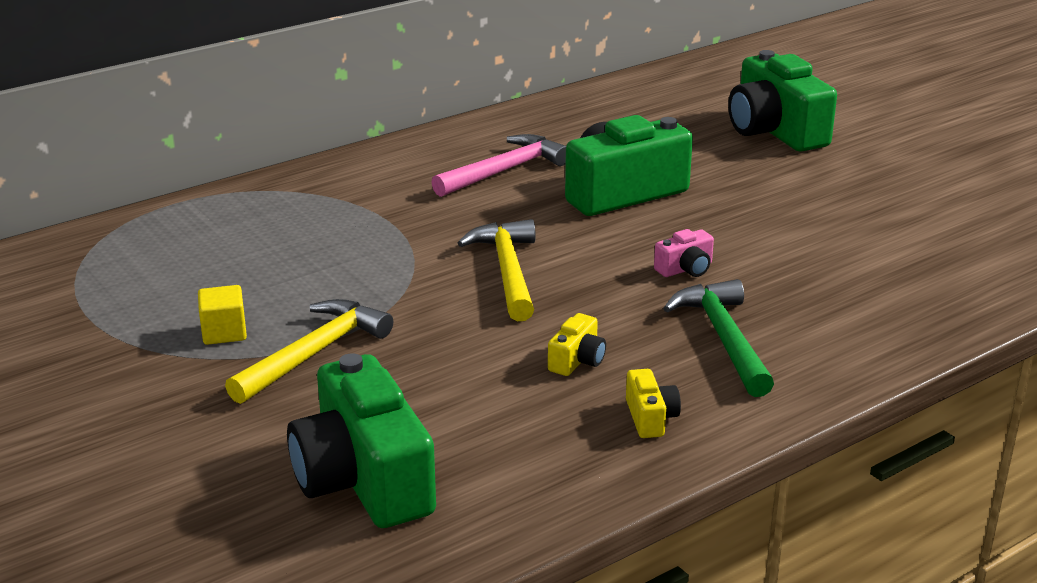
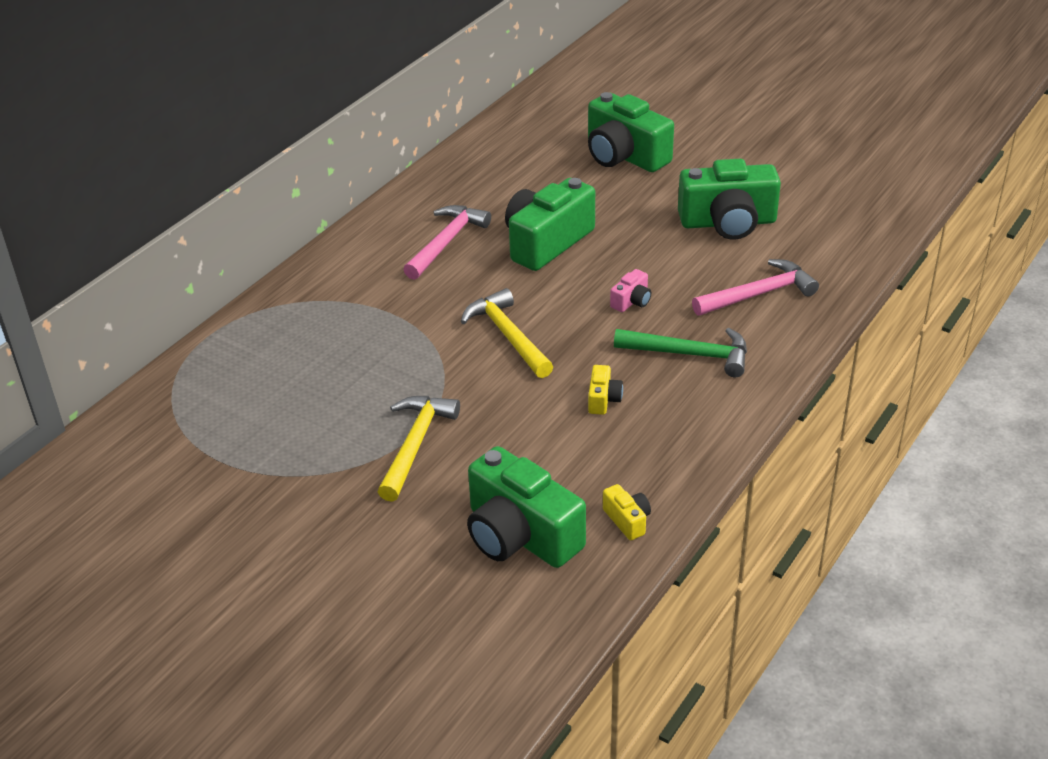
camera: 20 degrees left, 10 degrees up
yellow cube [198,285,247,345] -> none
yellow camera [626,369,681,438] -> yellow camera moved to [603,484,651,540]
green hammer [663,279,774,397] -> green hammer turned 135 degrees clockwise [614,328,747,377]
none -> green camera [678,159,781,240]
none -> pink hammer [692,259,819,315]

